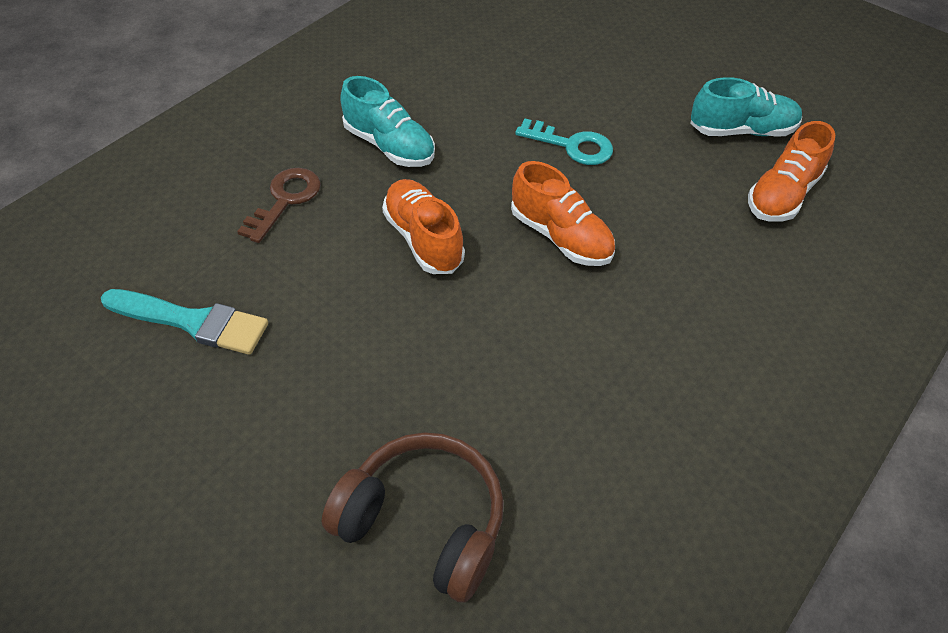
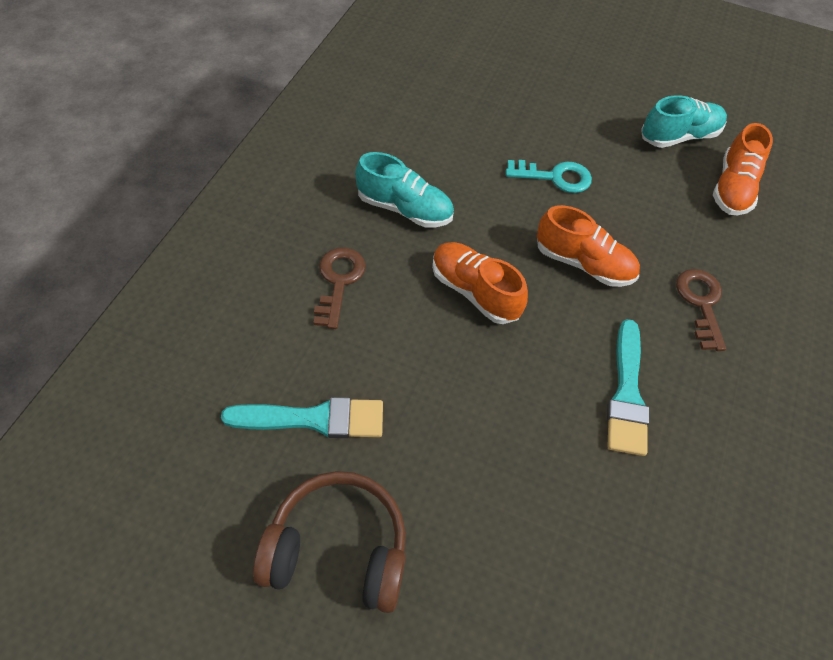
camera: 20 degrees left, 5 degrees up
brown headphones [322,432,504,603] -> brown headphones moved to [253,471,406,613]
none -> turquoise brush [607,319,649,456]
none -> brown key [676,269,726,351]

